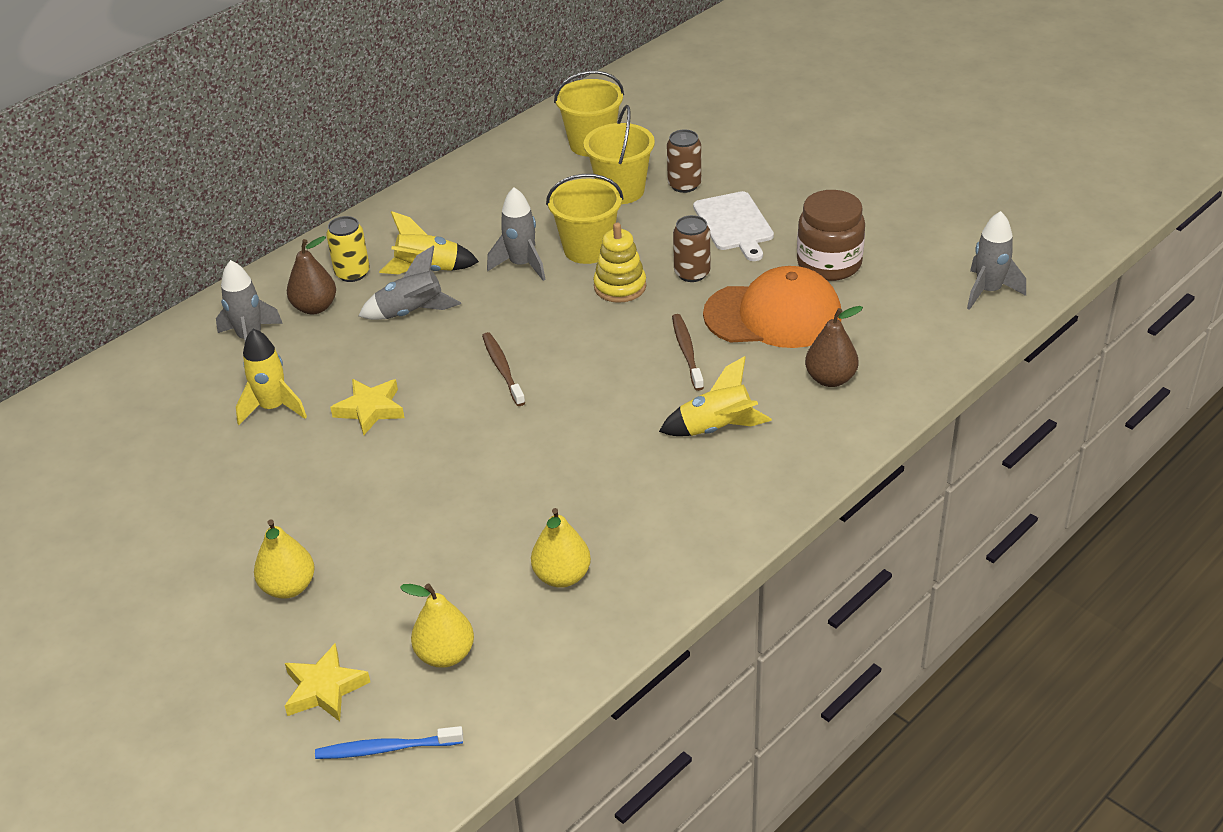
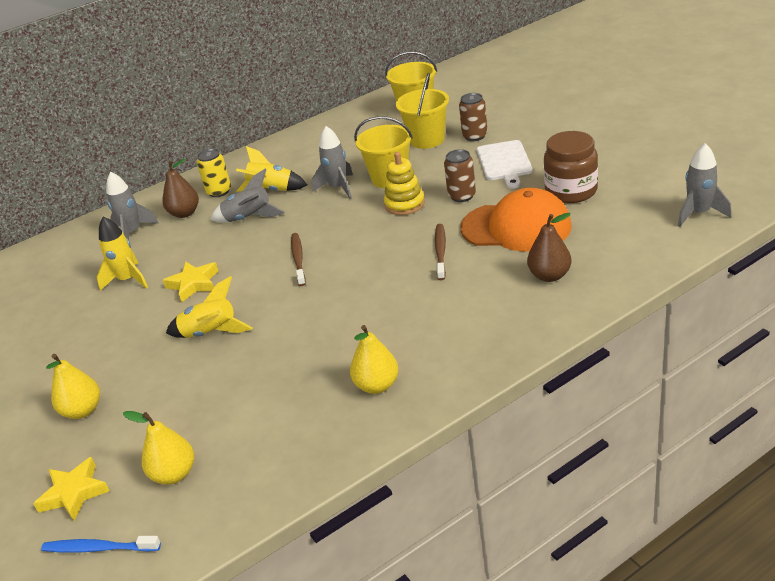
camera: 15 degrees right, 5 degrees down
yellow pear [531,508,591,588] -> yellow pear moved to [350,325,399,394]
yellow rocket [659,356,772,436] -> yellow rocket moved to [166,276,253,338]

